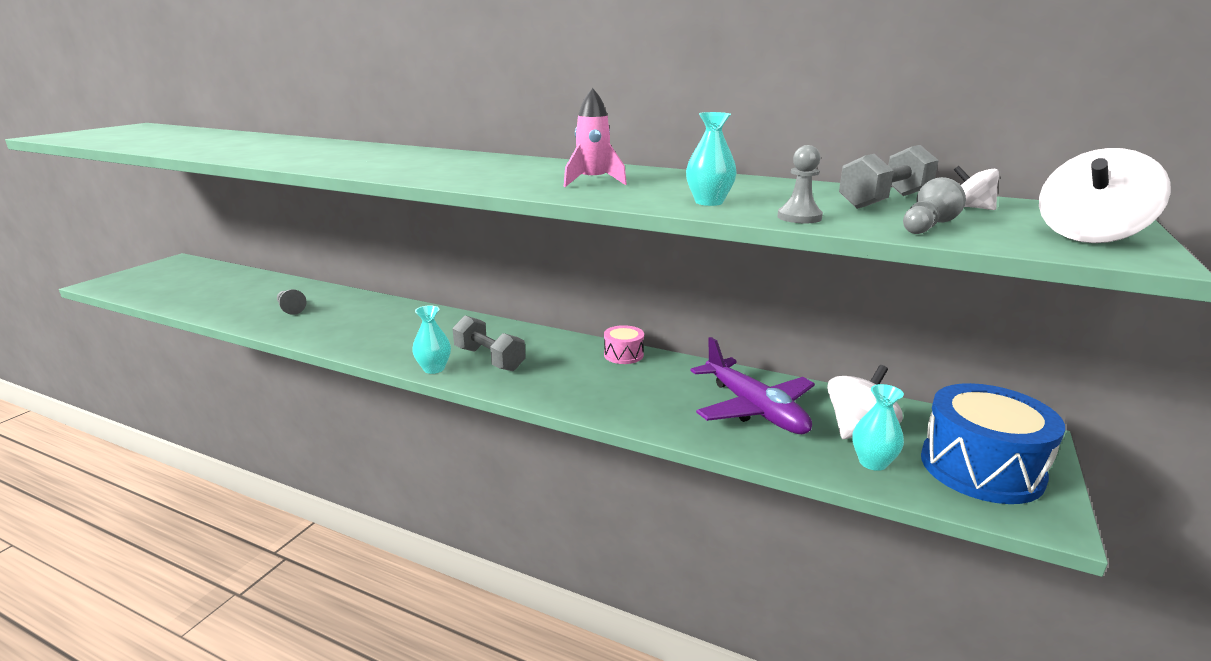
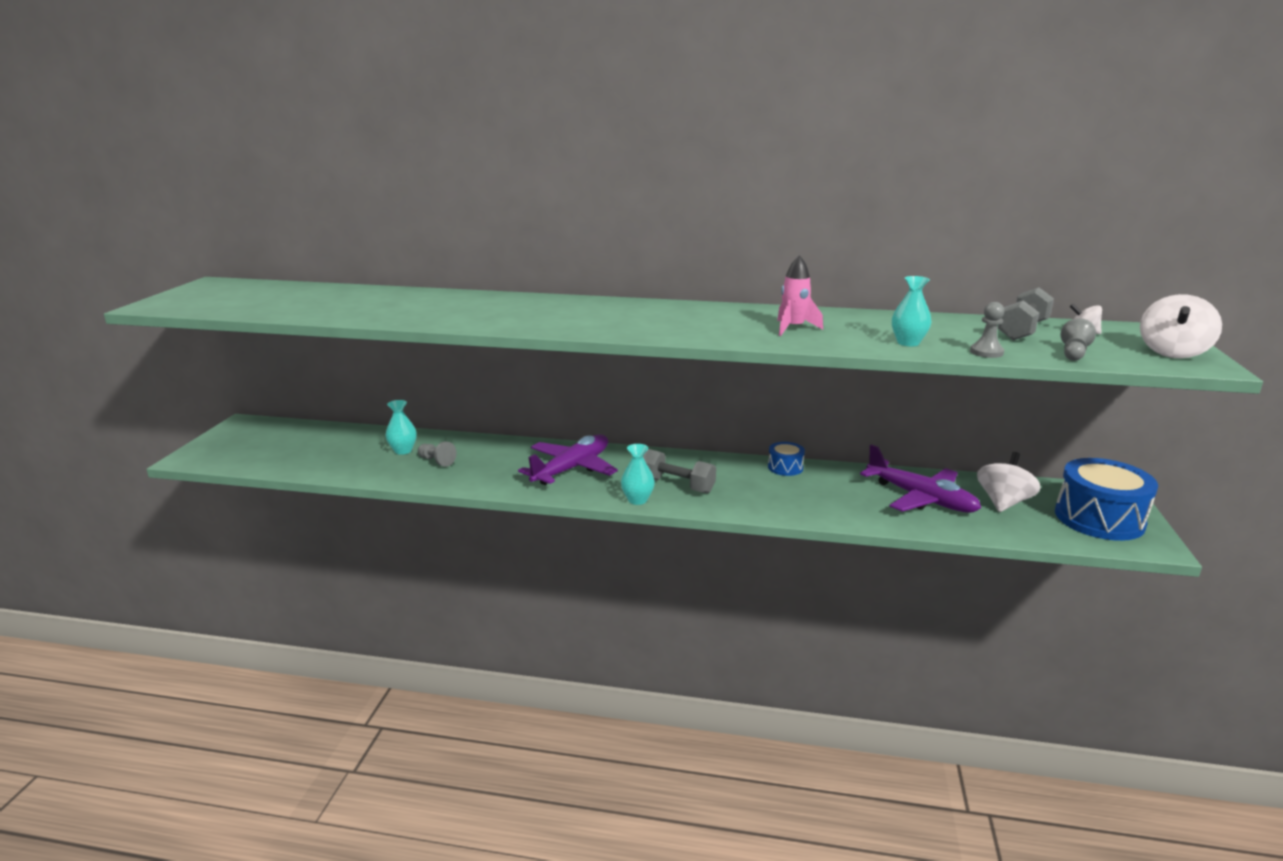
camera: 15 degrees left, 0 degrees up
pink drum [604,325,644,364] -> blue drum [768,442,805,476]
turquoise vase [852,384,904,471] -> turquoise vase moved to [386,400,417,455]
none -> purple plane [518,434,618,485]

